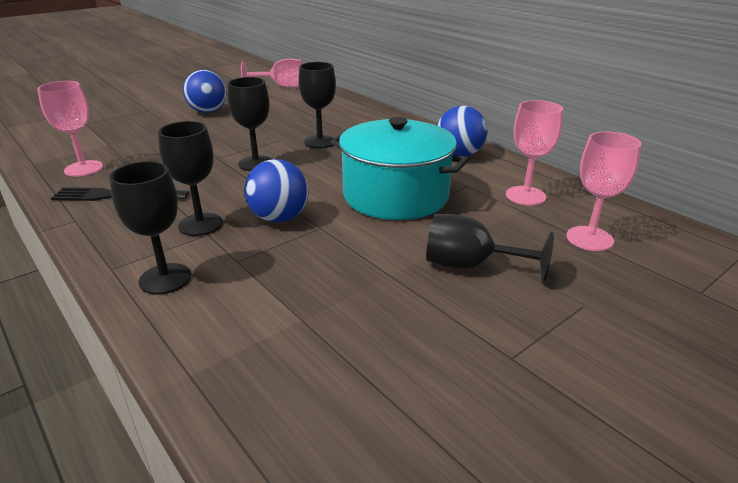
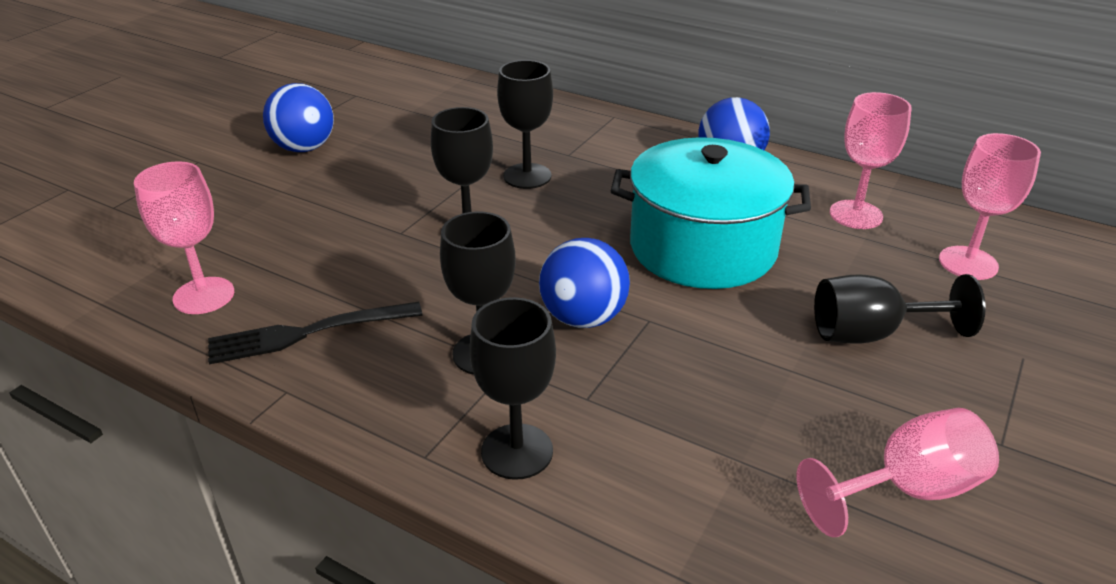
camera: 20 degrees left, 5 degrees up
pink goblet [241,59,303,87] -> pink goblet moved to [797,408,999,537]

